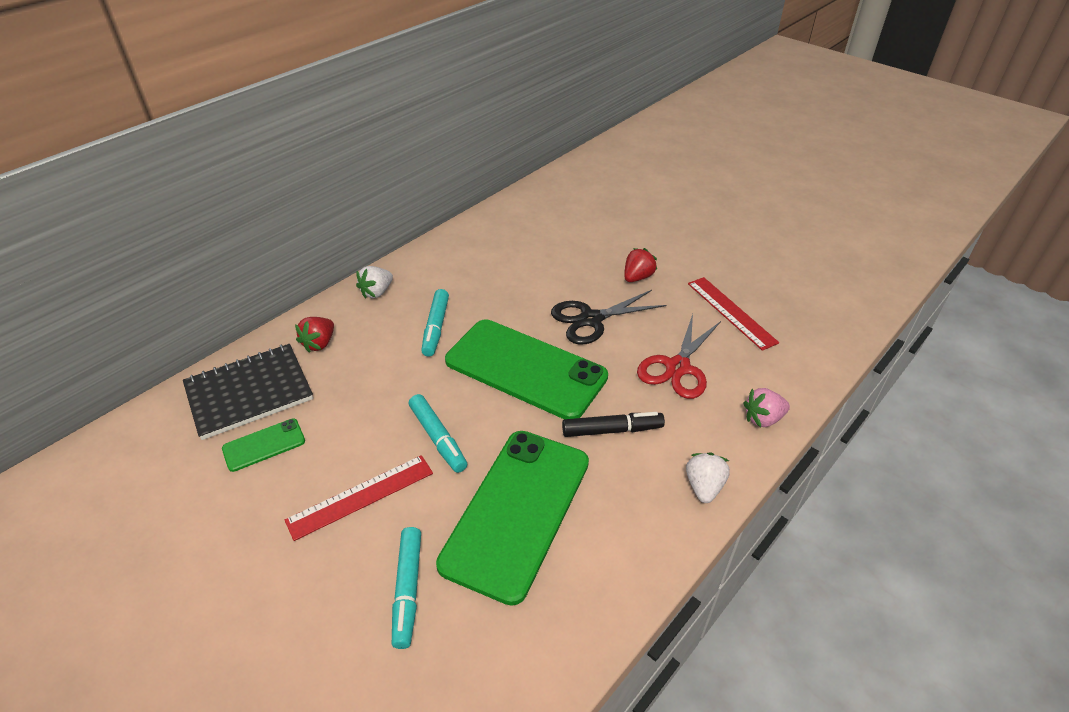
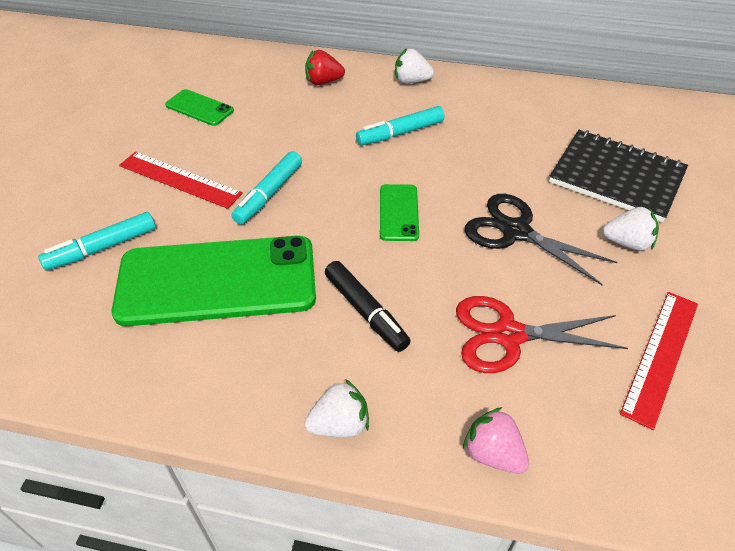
camera: 60 degrees right, 5 degrees up
black notebook [183,344,313,440] -> black notebook moved to [549,130,688,222]
green phone [445,319,608,419] -> green phone [380,184,419,241], size x0.44
red strawberry [624,248,657,282] -> white strawberry [603,207,659,251]

